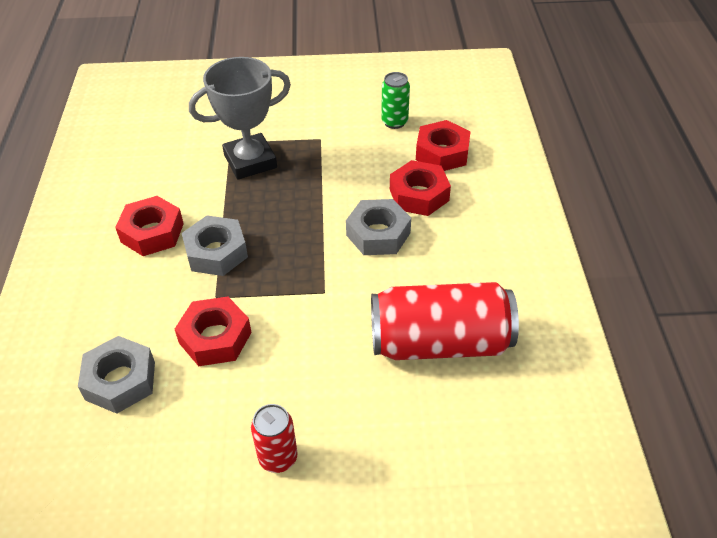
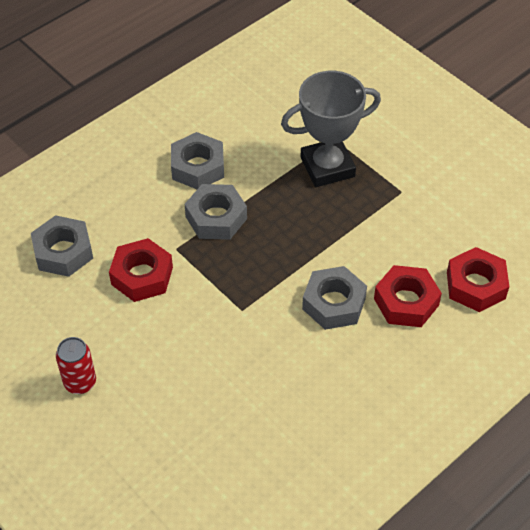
camera: 50 degrees right, 5 degrees up
red nut [115,196,184,256] -> grey nut [171,132,224,189]
grey trophy [189,57,291,180] -> grey trophy turned 45 degrees counterclockwise [281,71,381,187]
red can [371,282,519,360] -> none
green can [381,72,410,129] -> none

